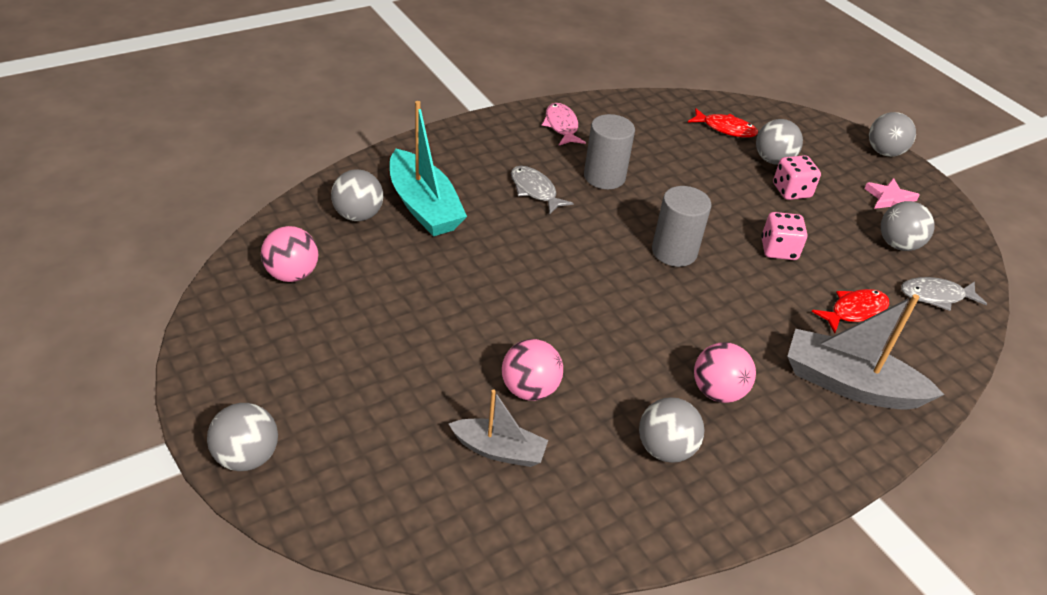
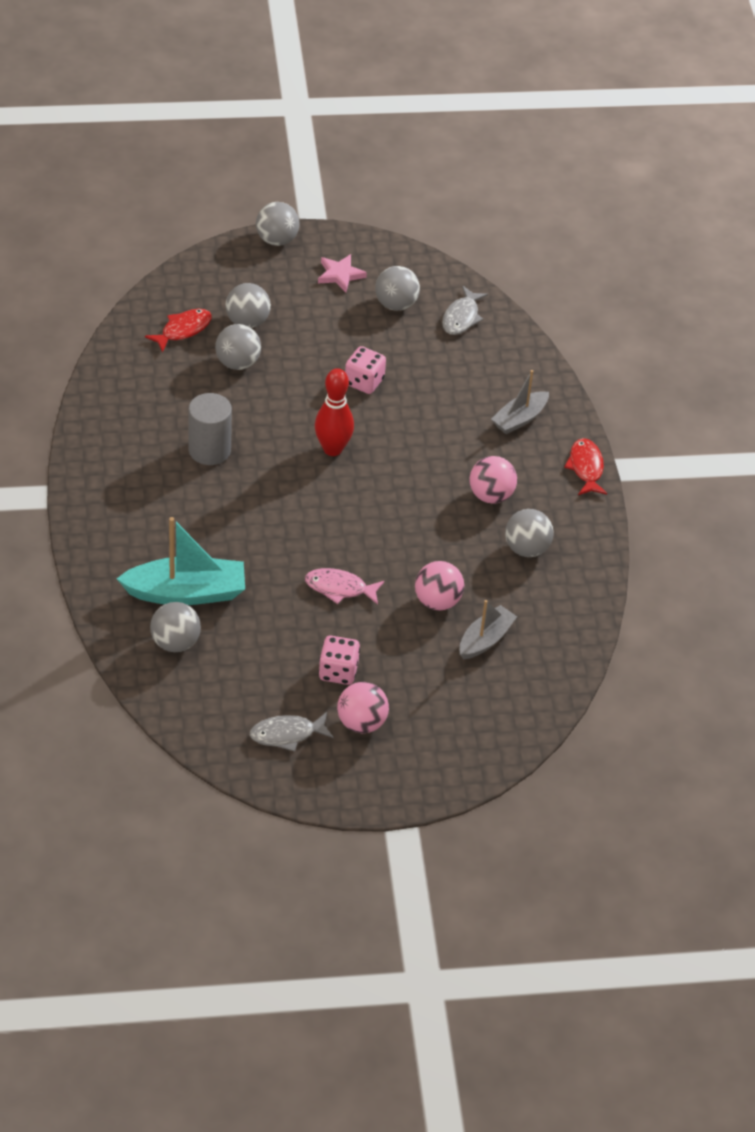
camera: 65 degrees left, 5 degrees up
grey ball [207,403,278,471] -> grey ball moved to [215,324,261,370]
pink ball [261,226,318,282] -> pink ball moved to [337,682,389,733]
grey fish [511,166,574,215] -> grey fish moved to [250,712,333,752]
pink fish [542,103,586,145] -> pink fish moved to [305,568,384,605]
grey cylinder [652,186,711,267] -> red bowling pin [315,368,354,456]
pink dice [773,155,821,200] -> pink dice moved to [319,635,360,685]
grey boat [787,294,944,410] -> grey boat [491,370,549,434], size x0.61
red fish [812,289,889,333] -> red fish moved to [564,438,607,495]

